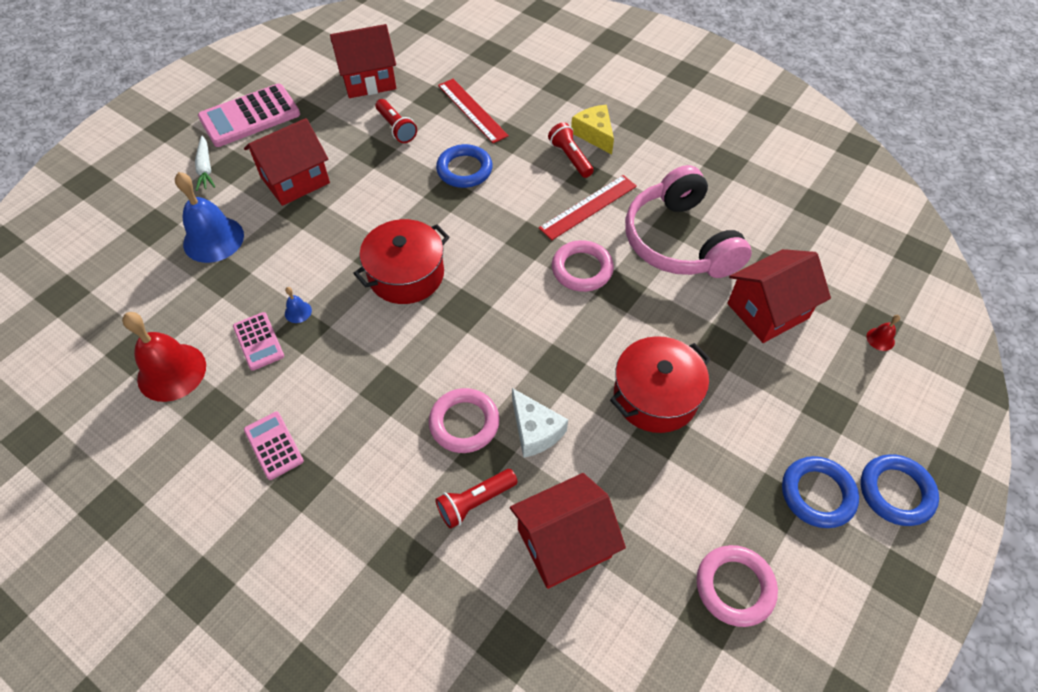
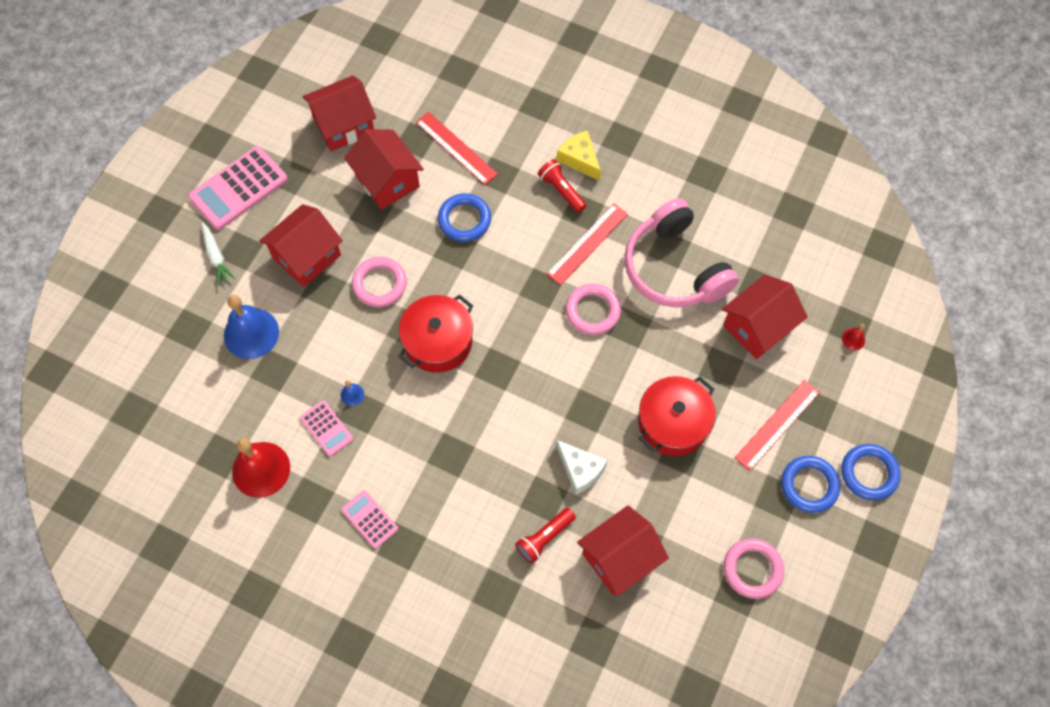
camera: 10 degrees left, 10 degrees up
red flashlight [376,99,417,143] -> red house [344,129,424,210]
pink ring [429,388,500,453] -> pink ring moved to [352,257,407,307]
none -> red ruler [735,380,820,471]

